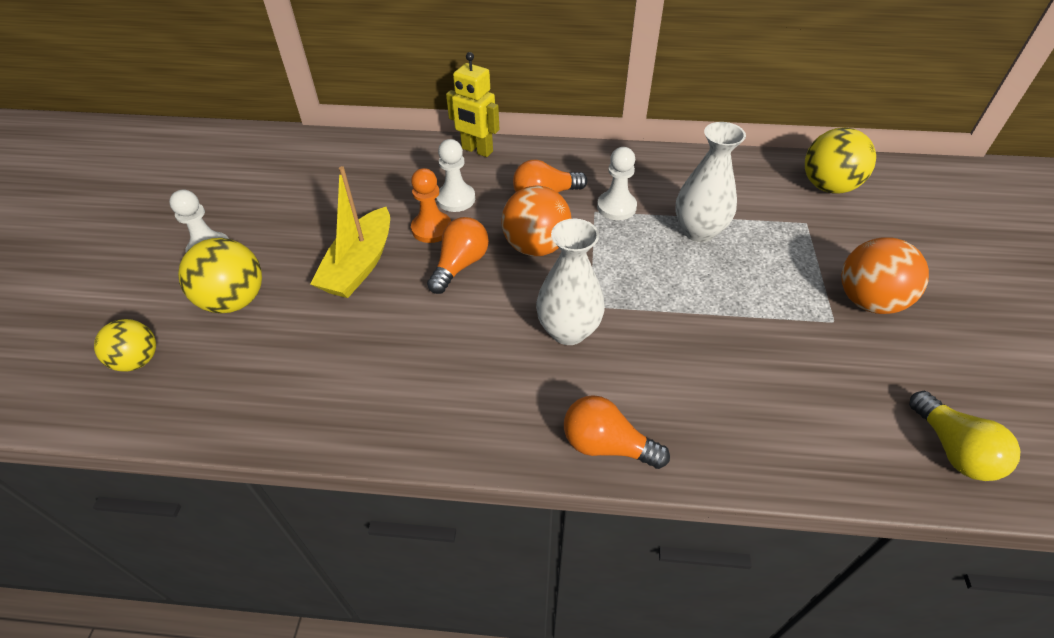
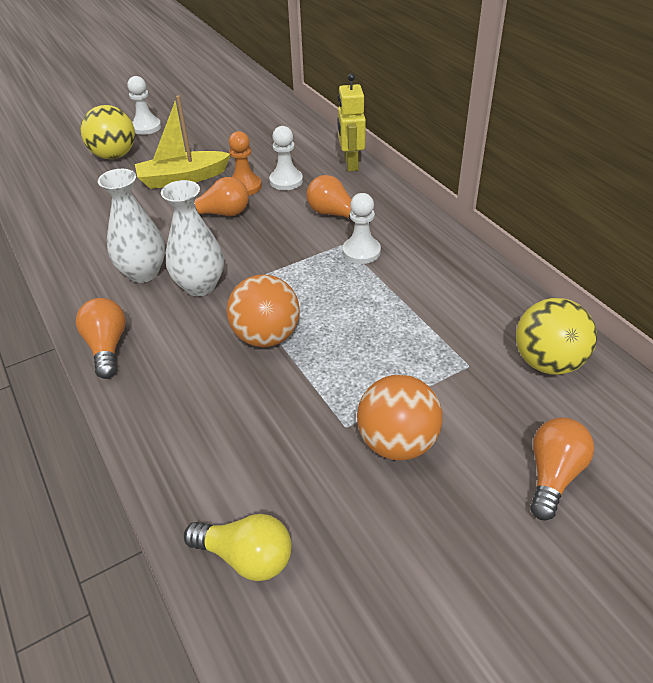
camera: 55 degrees right, 5 degrees down
yellow ball [94,319,156,371] -> none
orange ball [501,185,571,256] -> orange ball moved to [227,274,300,347]
white vase [676,122,746,242] -> white vase moved to [98,169,165,283]
yellow light bulb [909,391,1020,481] -> yellow light bulb turned 105 degrees counterclockwise [184,514,292,581]
none -> orange light bulb [530,417,594,521]

